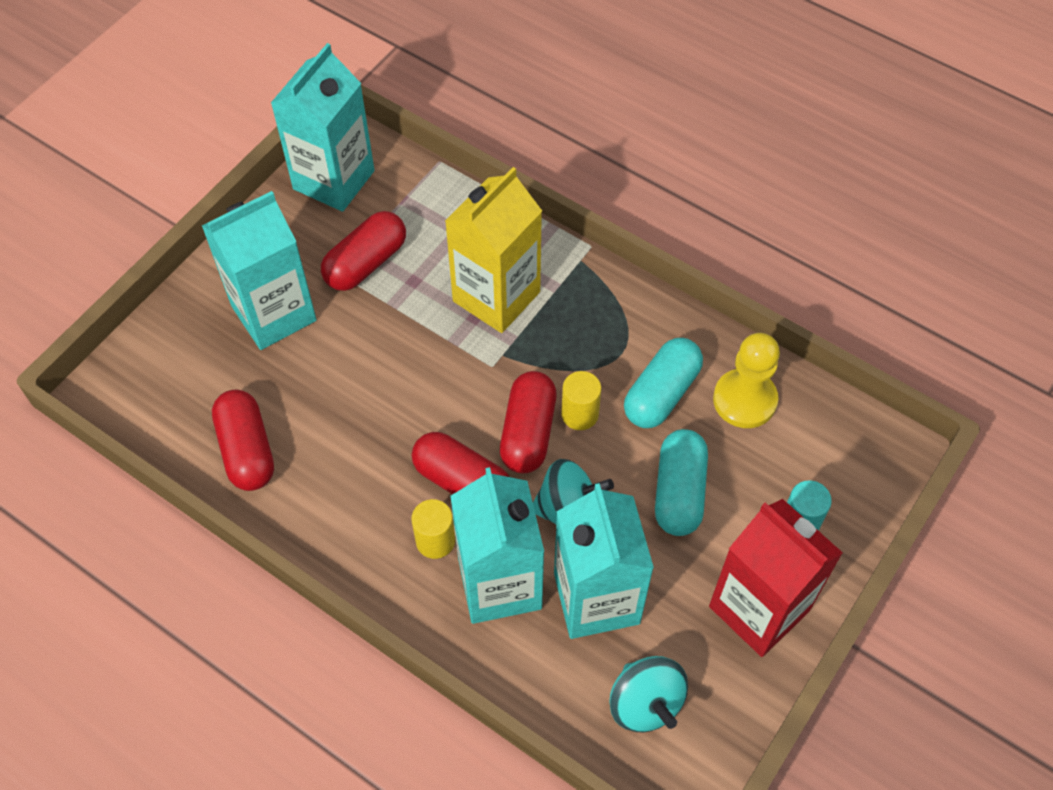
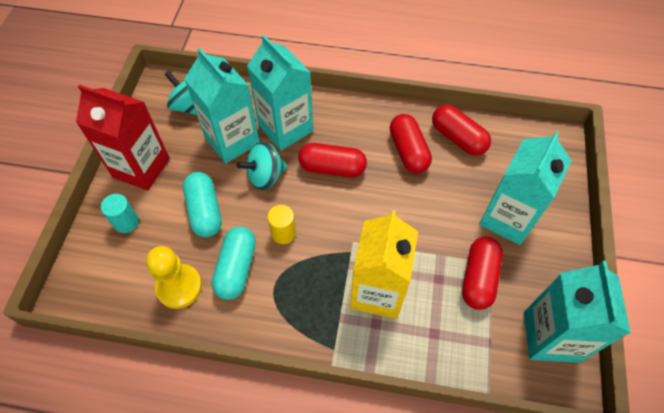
camera: 155 degrees right, 0 degrees up
yellow cylinder [411,499,455,559] -> none
red capsule [500,371,556,473] -> red capsule moved to [390,114,432,174]

